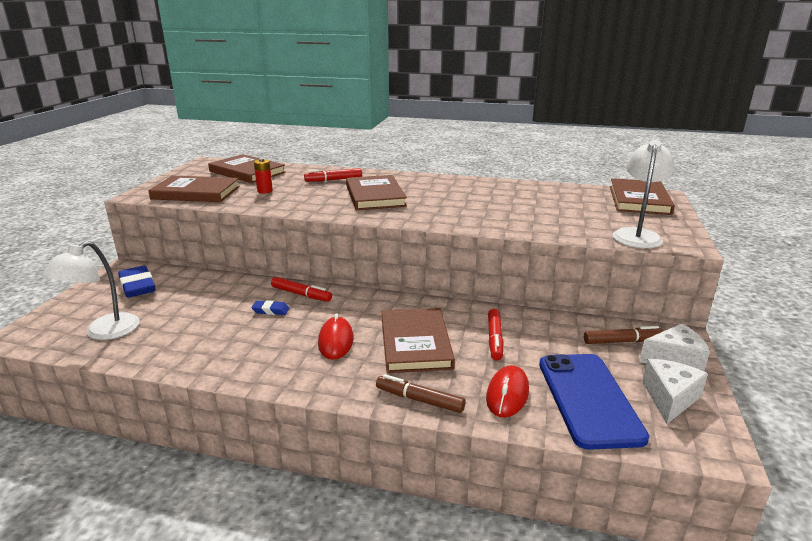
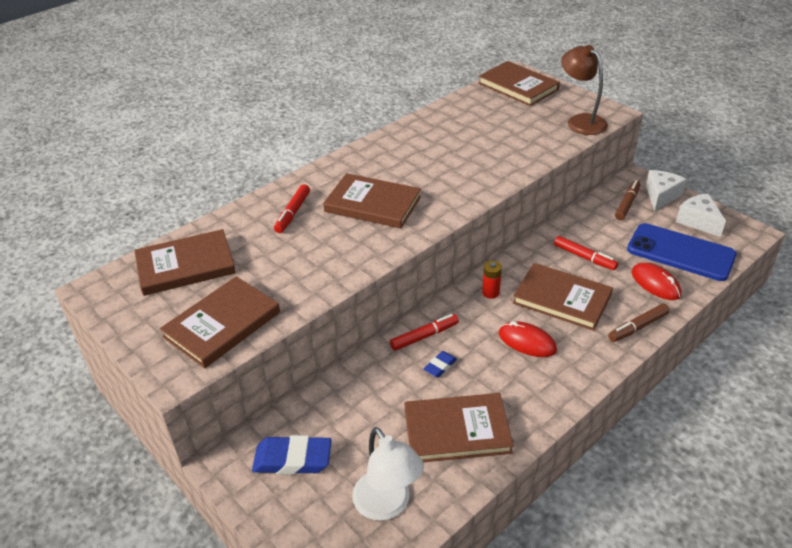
camera: 55 degrees left, 15 degrees up
red battery [254,158,273,193] -> red battery moved to [482,261,502,299]
white lamp [612,140,675,248] -> brown lamp [561,45,608,135]
none -> brown book [405,393,514,462]

